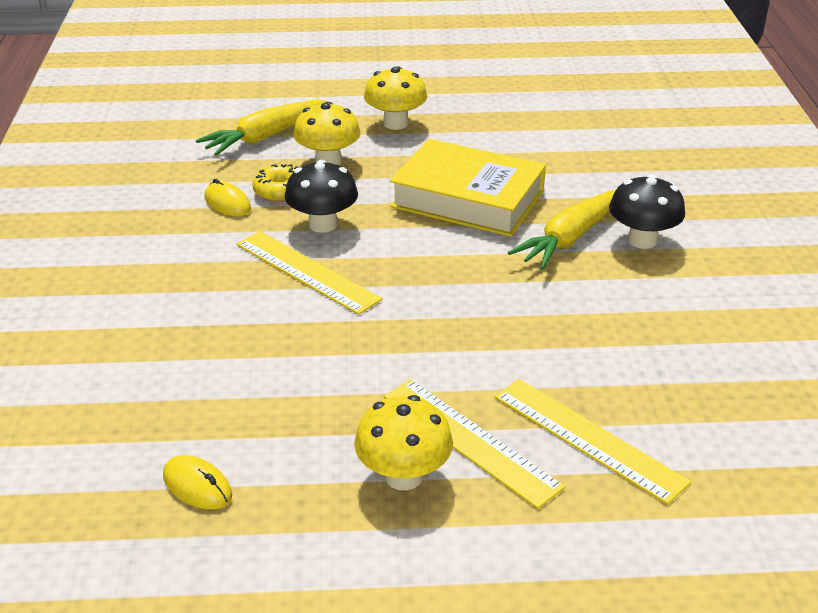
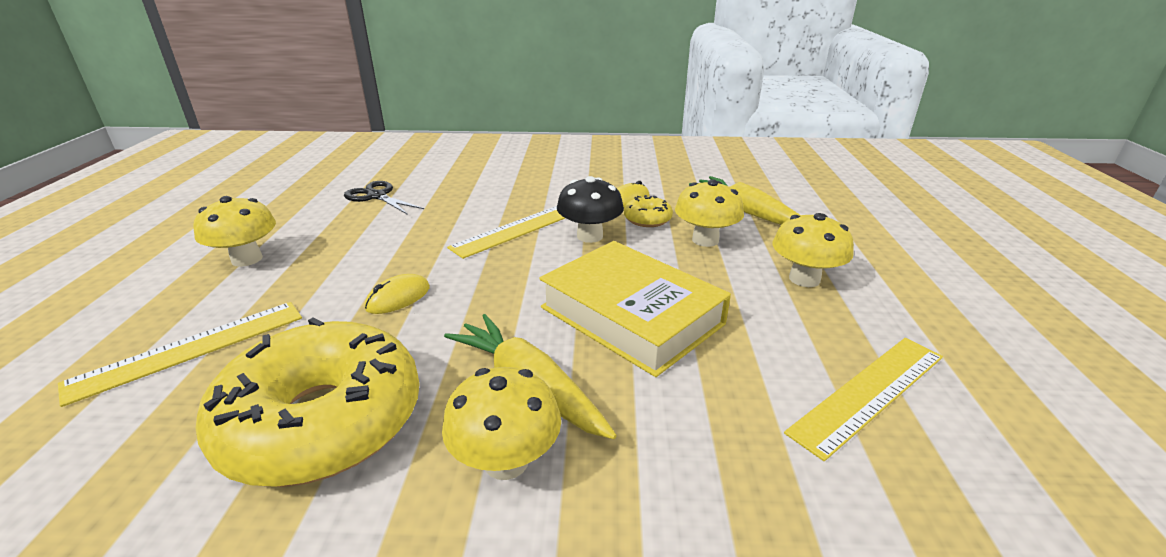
camera: 95 degrees right, 5 degrees down
yellow mouse [163,455,232,510] -> yellow mouse moved to [365,274,430,314]
yellow ruler [384,379,565,509] -> yellow ruler moved to [784,338,943,461]
yellow book [390,139,546,237] -> yellow book turned 75 degrees counterclockwise [539,241,731,377]
black mushroom [609,175,685,249] -> yellow mushroom [442,367,561,480]
none -> yellow donut [195,318,419,487]
none -> black scissors [344,181,424,215]

